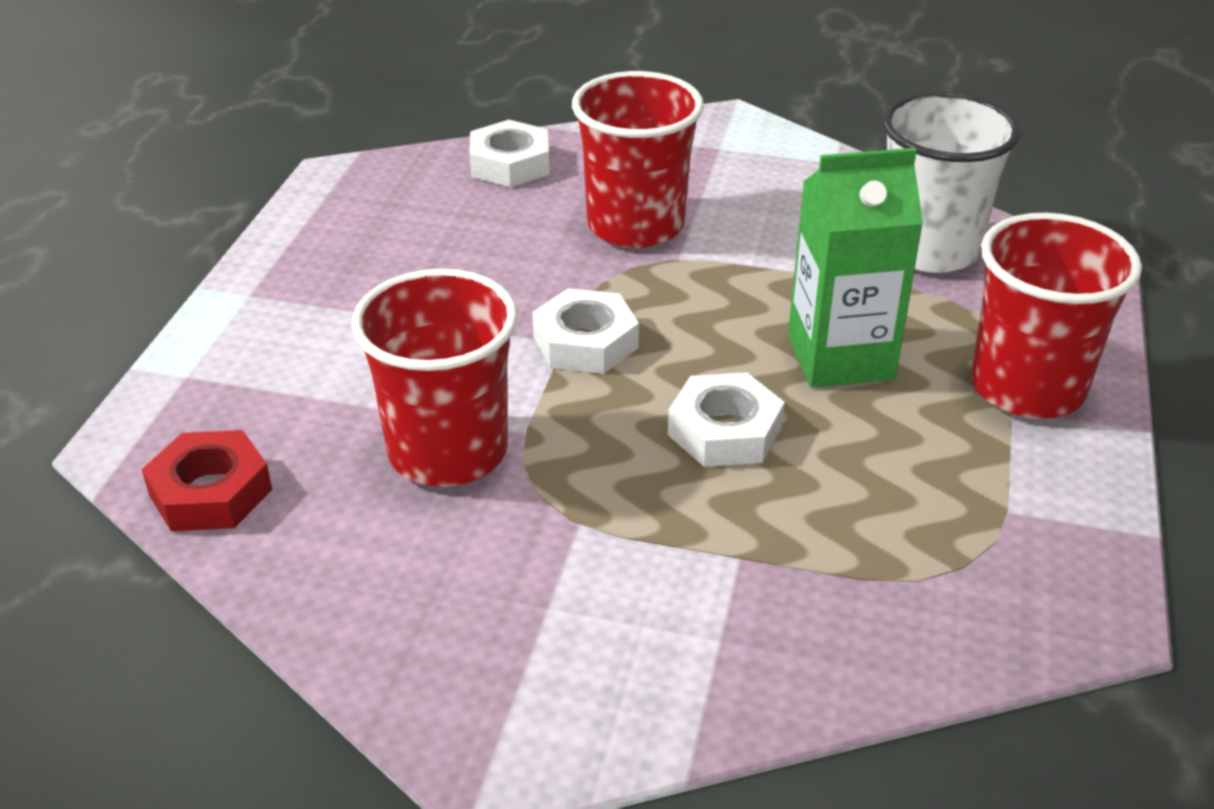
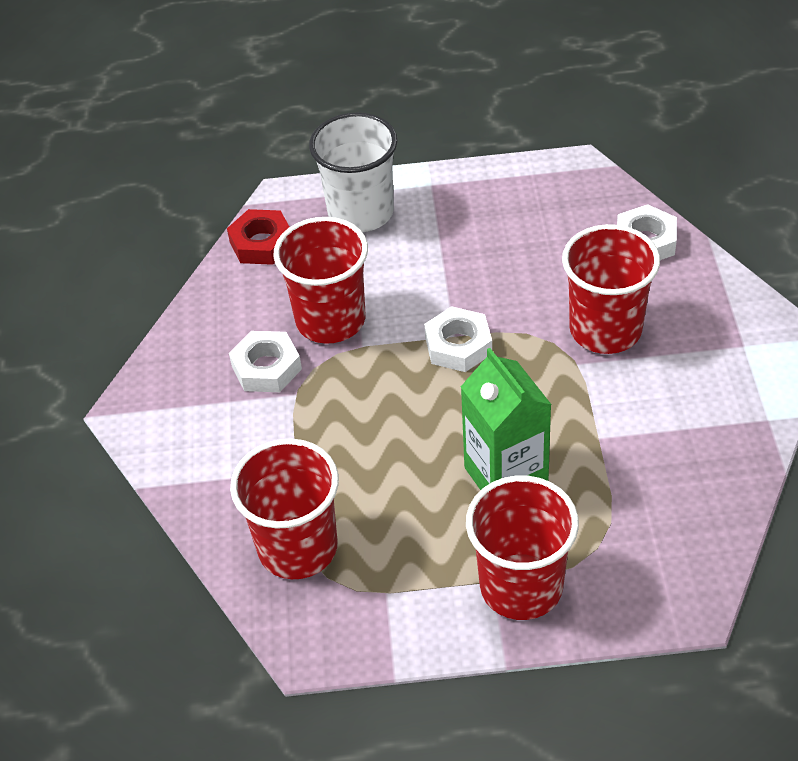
camera: 75 degrees right, 10 degrees up
white nut [668,372,785,467] -> white nut moved to [229,331,302,392]
white cup [883,92,1021,273] -> white cup moved to [309,112,398,232]
none -> red cup [230,439,339,579]

